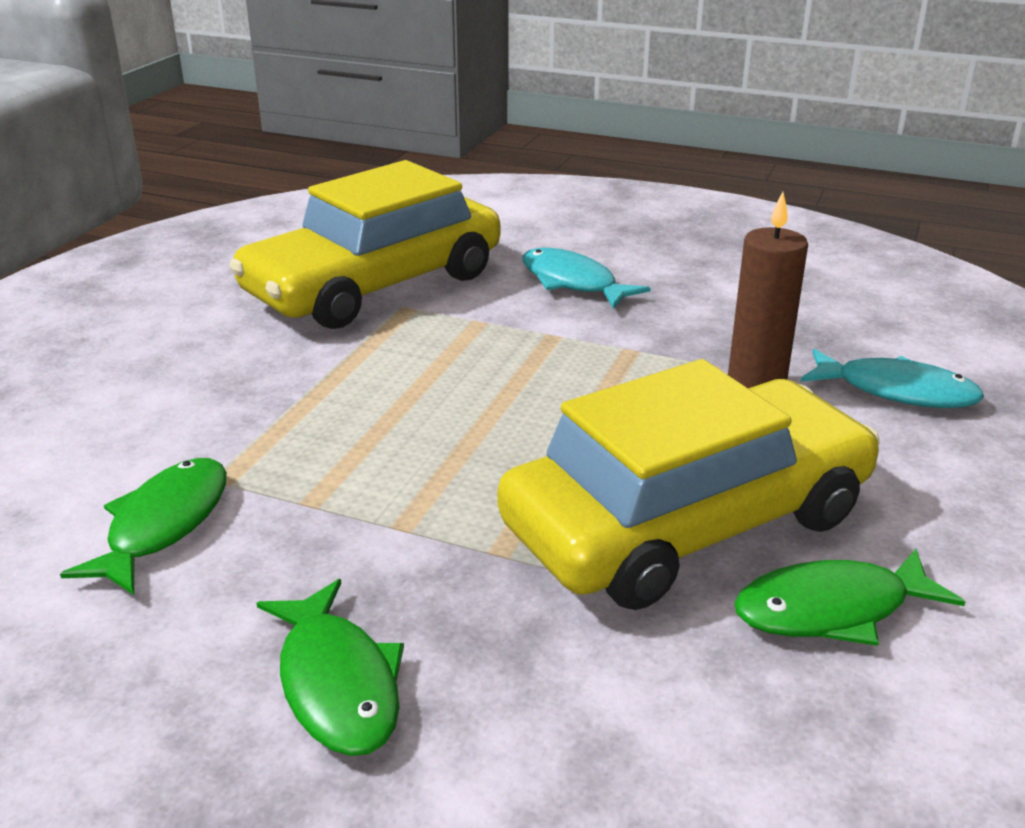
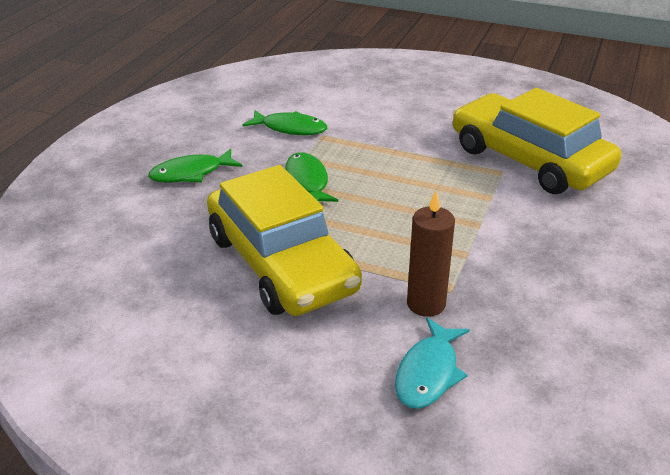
camera: 90 degrees right, 5 degrees up
turquoise fish [522,248,651,309] -> none
green fish [734,549,965,646] -> green fish moved to [285,153,338,202]

